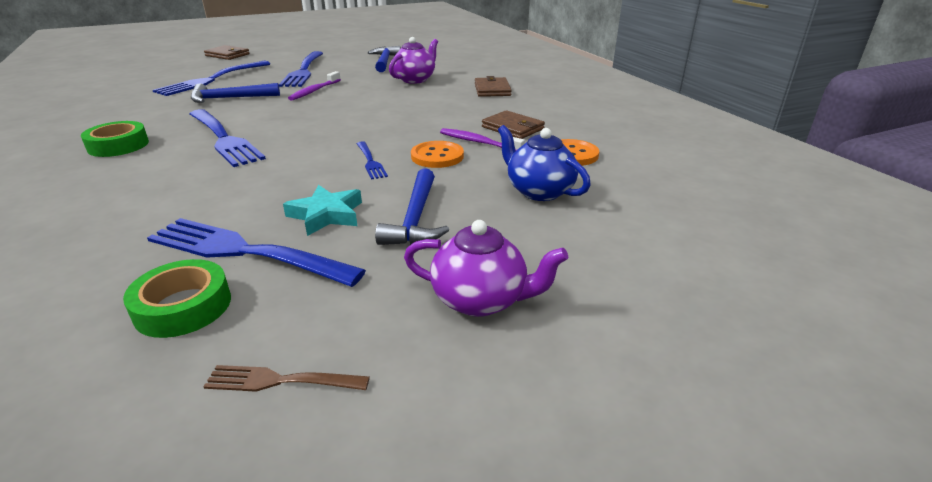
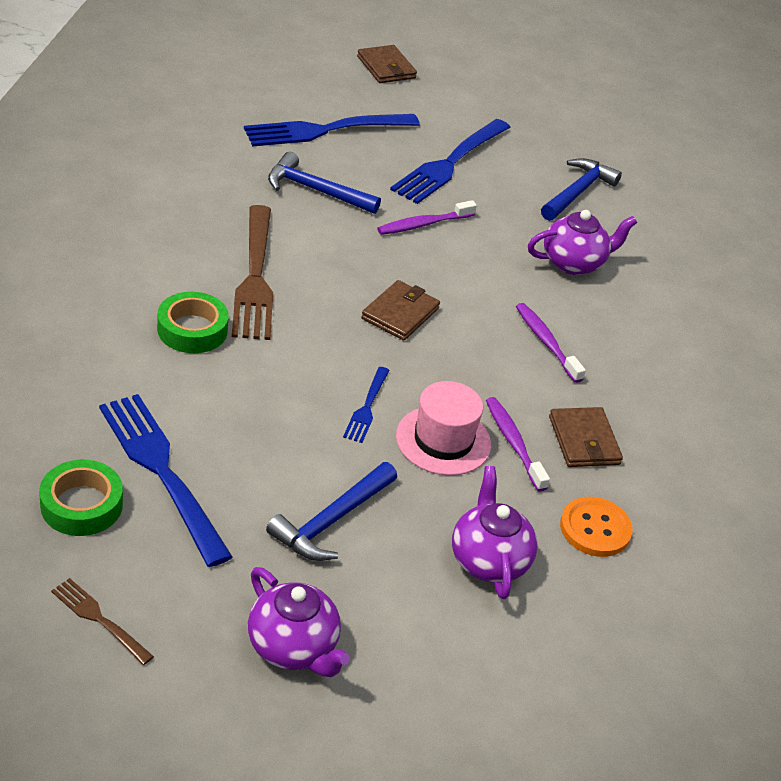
camera: 30 degrees right, 10 degrees up
green tape [81,121,149,157] -> green tape moved to [157,292,229,353]
blue fork [189,109,266,167] -> brown fork [232,205,273,340]
turquoise star [283,185,362,236] -> none
orange button [411,141,464,168] -> pink hat [396,381,491,476]
brown wallet [475,76,512,97] -> brown wallet moved to [361,280,440,341]
blue teapot [498,125,591,201] -> purple teapot [452,466,538,599]
none -> purple toothbrush [516,303,586,383]

